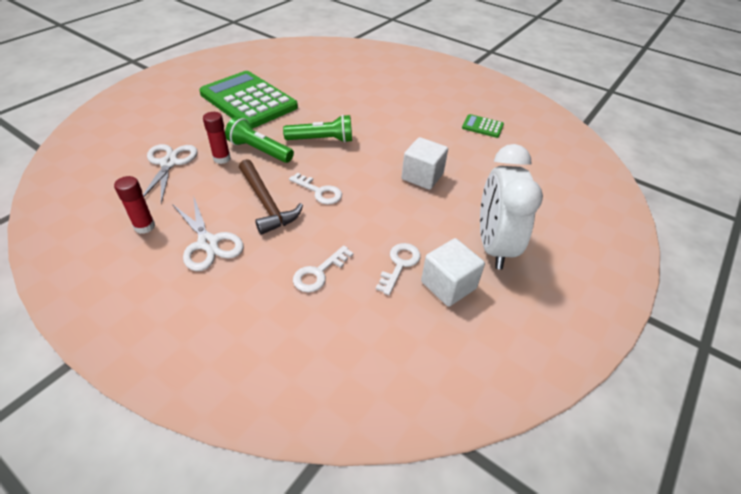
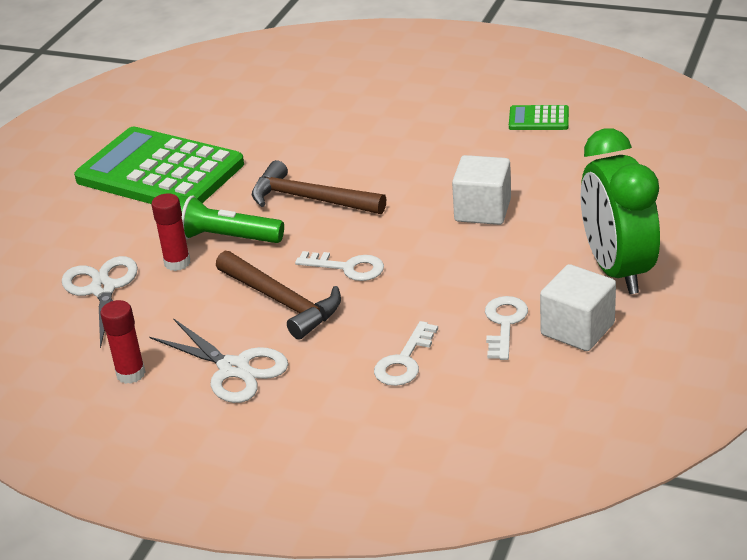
camera: 10 degrees left, 10 degrees down
green flashlight [283,115,352,143] -> brown hammer [252,160,386,214]
white clock [480,144,543,269] -> green clock [580,129,660,294]

